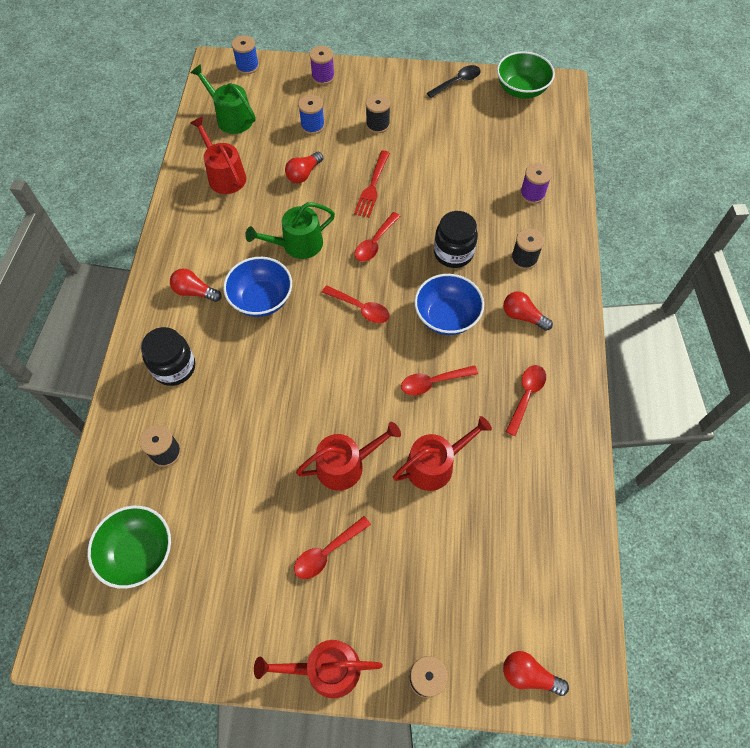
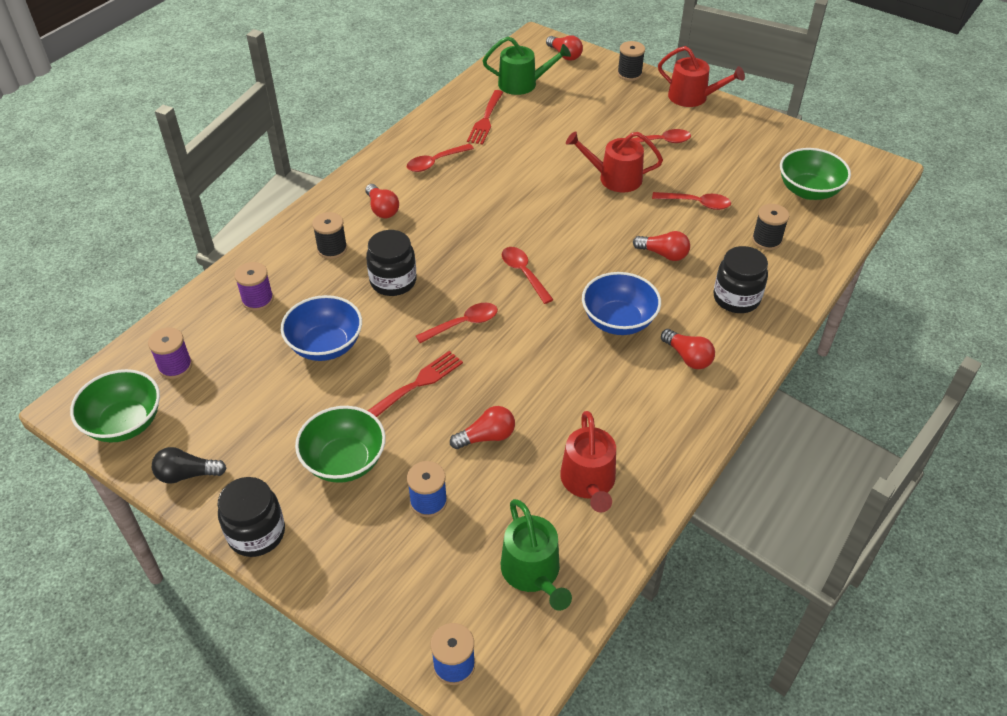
camera: 150 degrees left, 15 degrees down
green watering can [245,202,335,259] -> green watering can moved to [483,37,571,95]
purple spool [310,46,335,85] -> purple spool moved to [148,327,192,379]
black spool [366,94,390,134] -> green bowl [295,406,386,483]
red watering can [393,416,492,491] -> none
red spoon [401,365,478,395] -> red spoon moved to [652,192,731,210]
blue bowl [414,274,484,335] -> blue bowl moved to [281,295,362,361]
black spoon [427,65,481,98] -> black light bulb [152,447,227,484]
none -> black jar [218,477,285,557]
none -> red fork [467,90,503,145]
none -> red light bulb [633,231,690,261]

